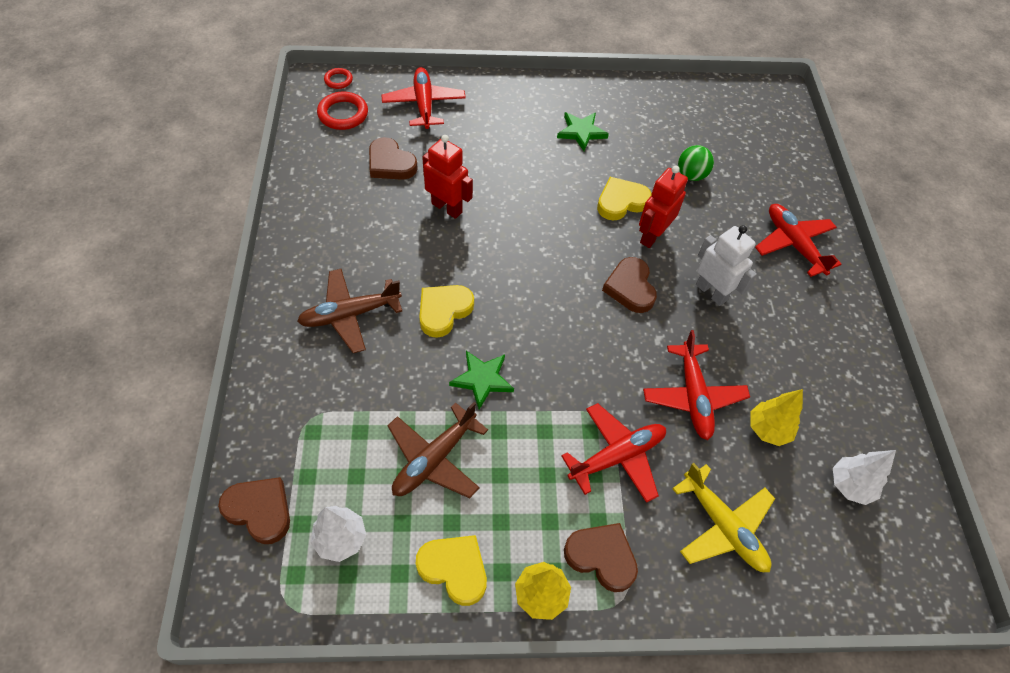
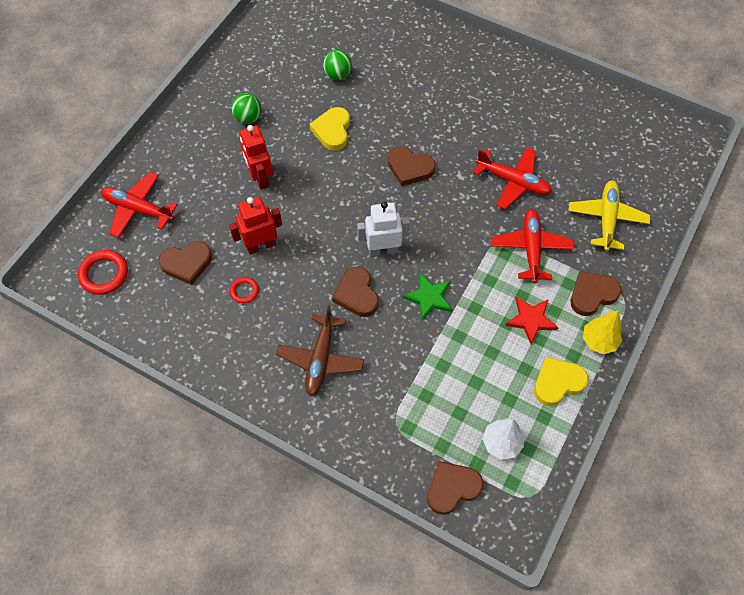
camera: 55 degrees left, 5 degrees up
red ring [324,68,353,89] -> red ring moved to [230,277,259,303]
brown plane [387,402,488,498] -> none
yellow heart [419,285,474,338] -> brown heart [332,266,379,317]
green star [557,112,609,151] -> green ball [231,93,262,124]
red robot [639,165,688,248] -> red robot moved to [240,125,273,190]
yellow plane [672,463,775,572] -> yellow plane turned 75 degrees counterclockwise [569,180,650,251]
white robot [696,225,757,306] -> white robot moved to [357,202,410,256]
yellow tree [750,389,803,446] -> none
red plane [755,204,842,277] -> none
white tree [833,450,896,505] -> none
none -> red star [505,296,559,344]

